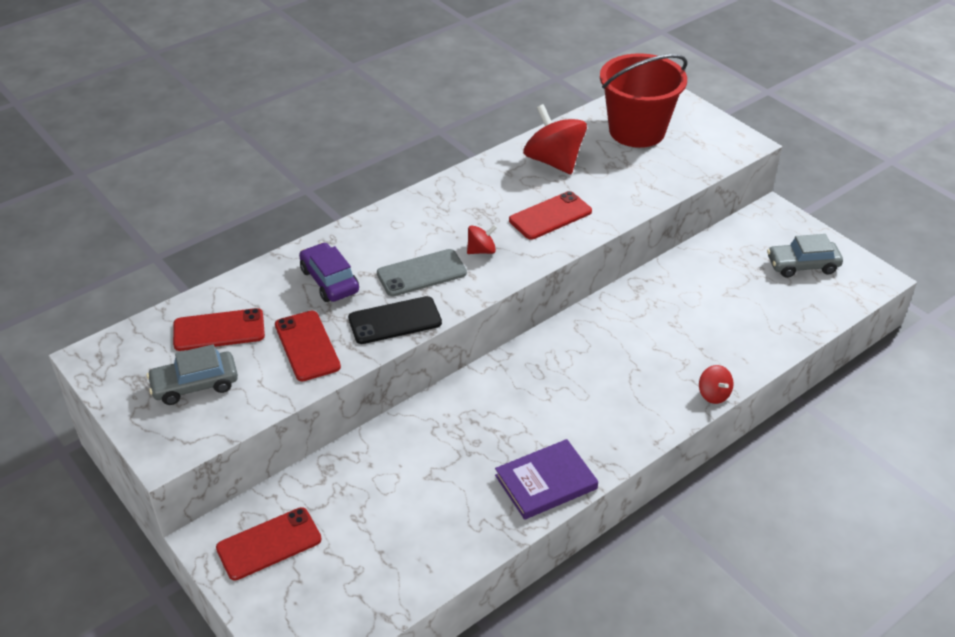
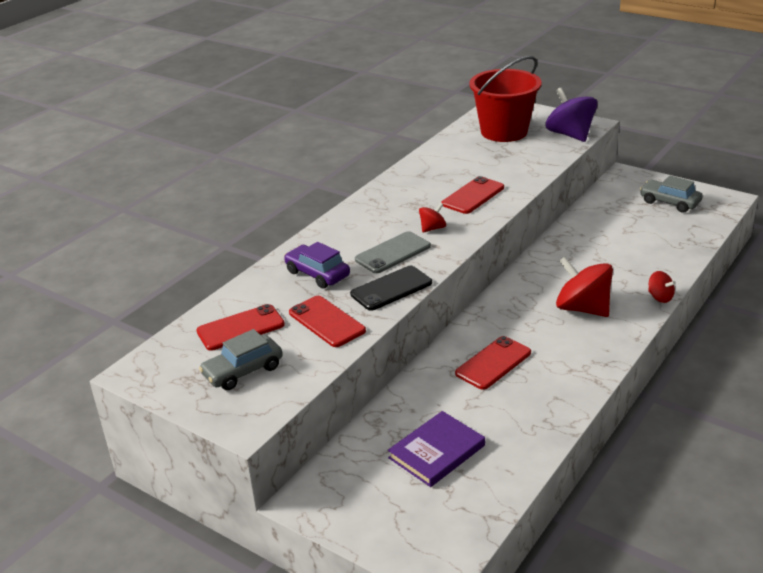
camera: 15 degrees left, 10 degrees down
red phone [216,507,322,580] -> red phone moved to [455,336,531,390]
purple book [495,439,598,520] -> purple book moved to [388,411,485,487]
red spinning top [523,104,587,174] -> red spinning top moved to [556,256,613,317]
grey car [767,234,843,278] -> grey car turned 60 degrees clockwise [640,175,703,213]
none -> purple spinning top [545,88,598,142]

